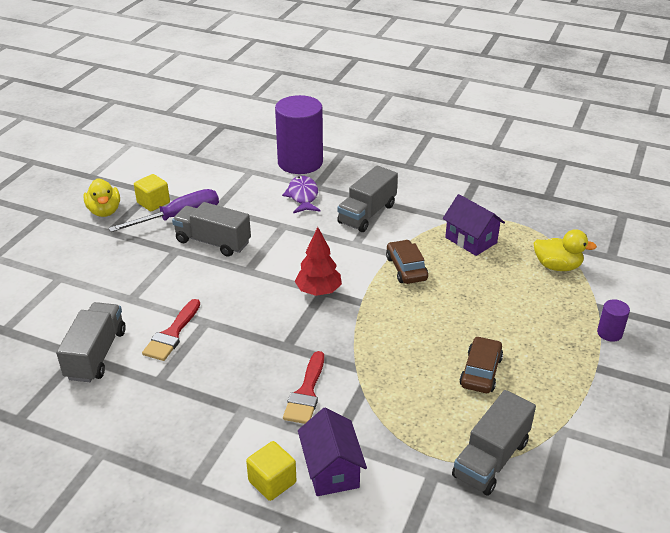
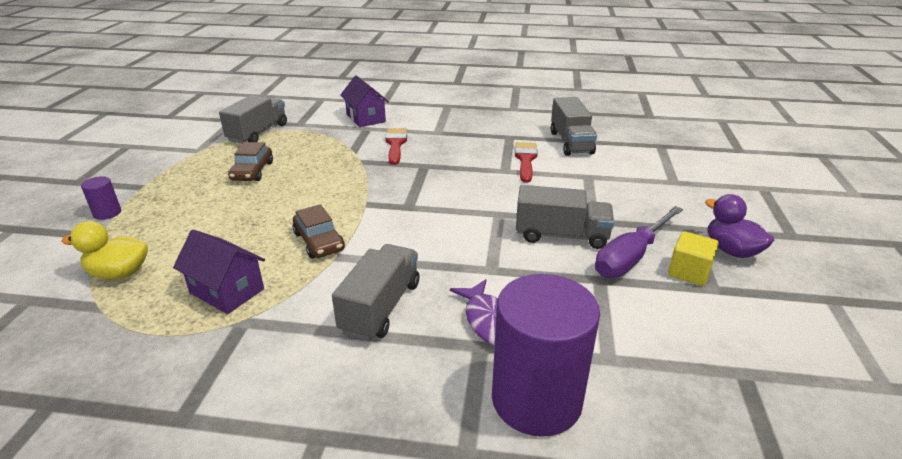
camera: 165 degrees right, 5 degrees down
yellow duck [83,178,120,217] -> purple duck [705,194,774,258]
yellow cube [246,441,296,501] -> none
red tree [295,227,342,296] -> none

